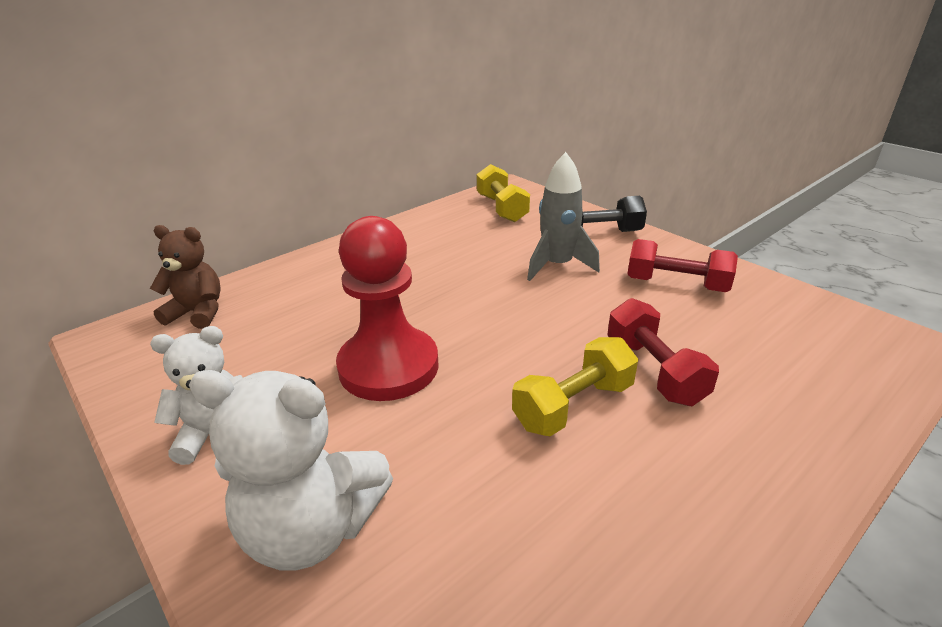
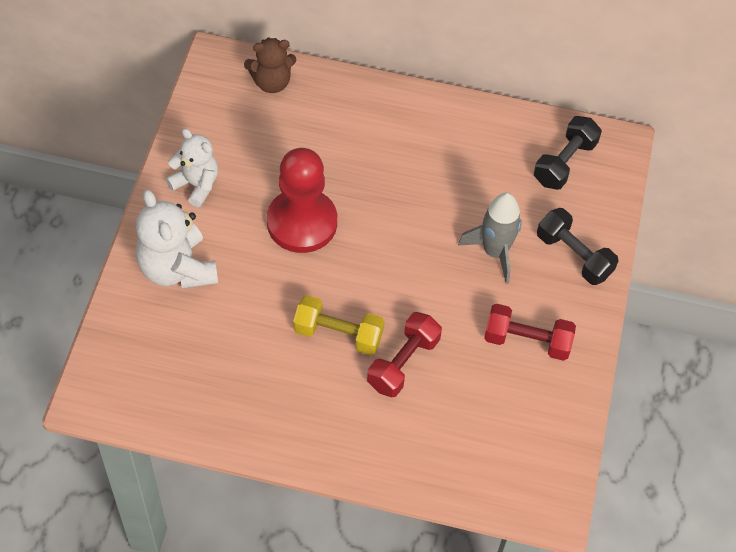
camera: 50 degrees right, 25 degrees up
brown teddy bear [150,225,220,329] -> brown teddy bear turned 105 degrees clockwise [244,37,296,93]
yellow dumbbell [477,164,530,222] -> black dumbbell [534,116,602,190]
red dumbbell [628,239,738,292] -> red dumbbell turned 60 degrees counterclockwise [484,304,576,361]

